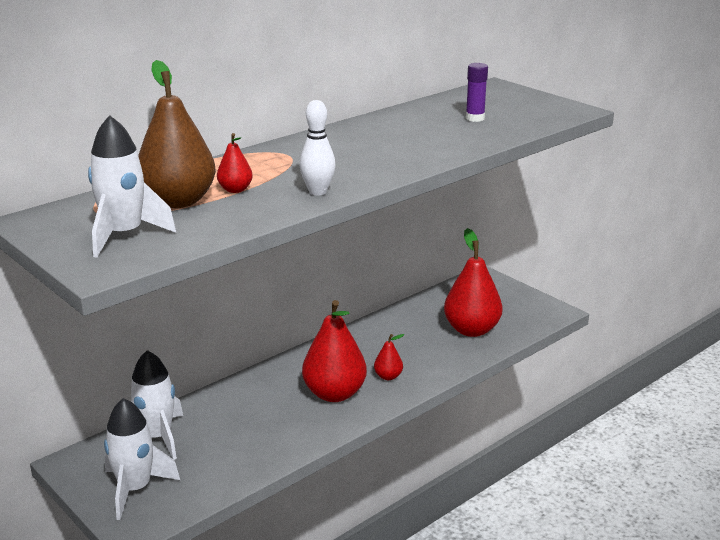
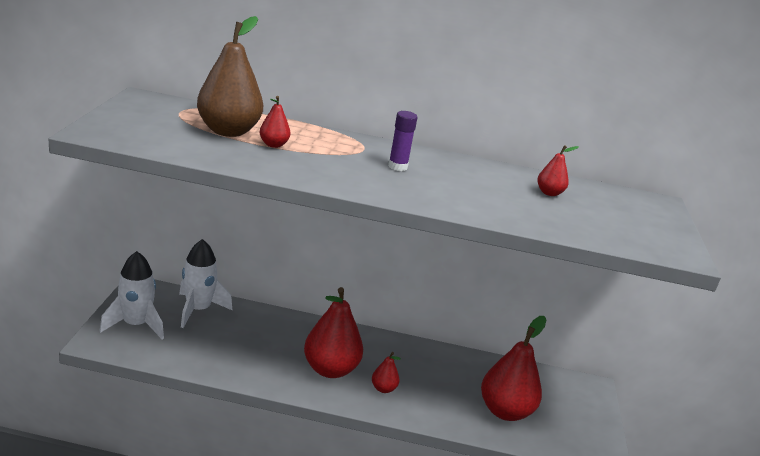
camera: 45 degrees right, 0 degrees up
white rocket [88,115,176,258] -> none
white bowling pin [300,100,336,195] -> none
purple glue stick [466,63,488,122] -> purple glue stick moved to [388,111,418,171]
none -> red pear [537,145,579,196]

